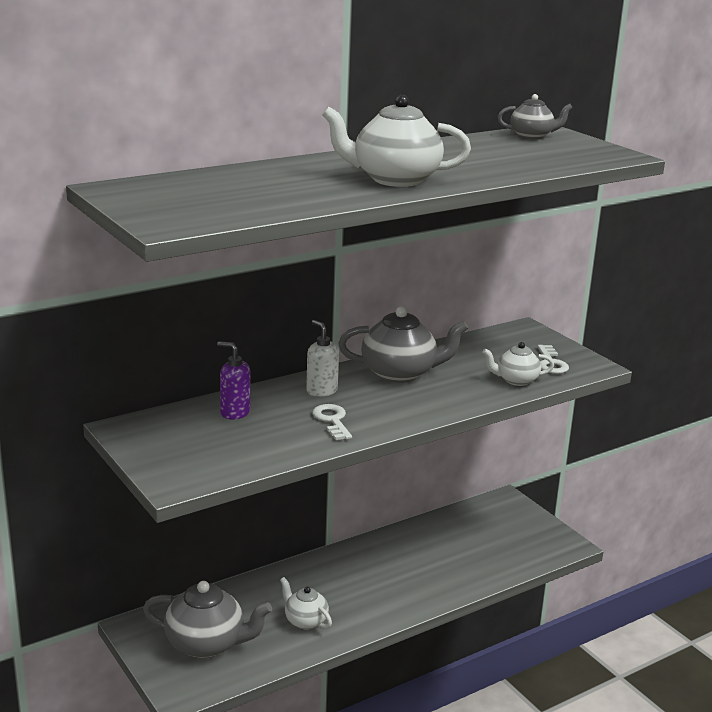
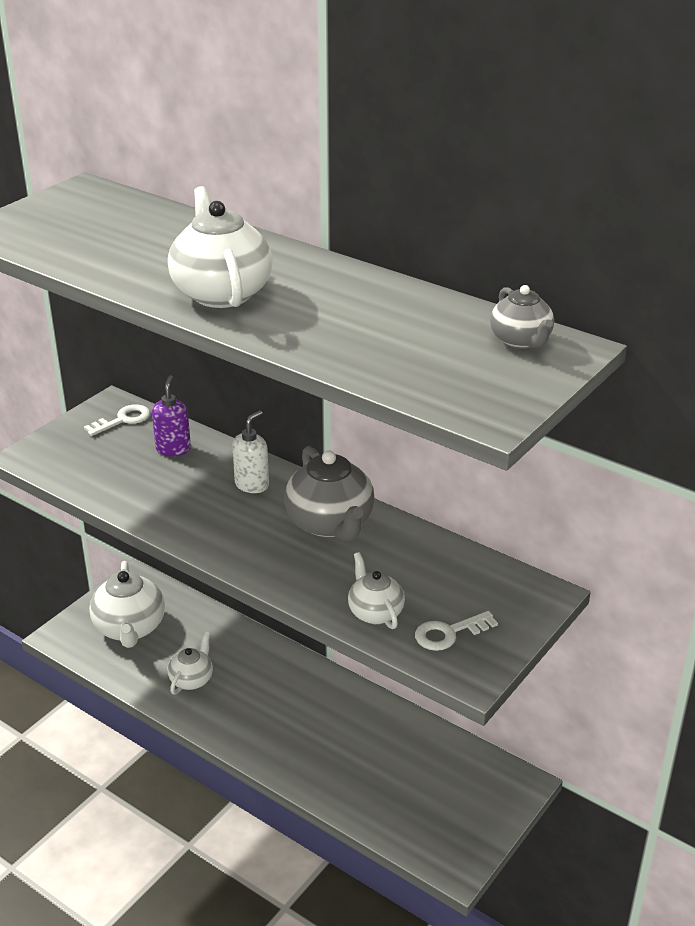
camera: 70 degrees right, 10 degrees up
grey teapot [143,581,272,658] -> white teapot [89,561,165,648]
white key [312,404,352,440] -> white key moved to [84,404,150,436]

